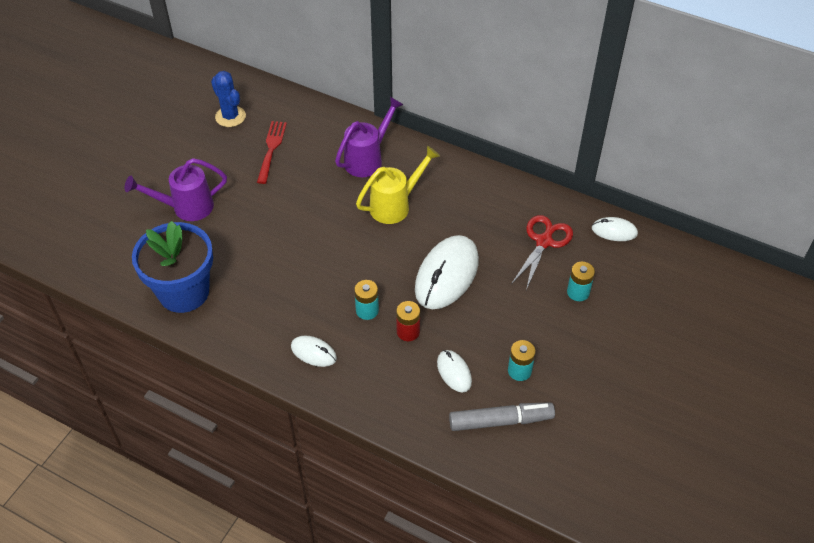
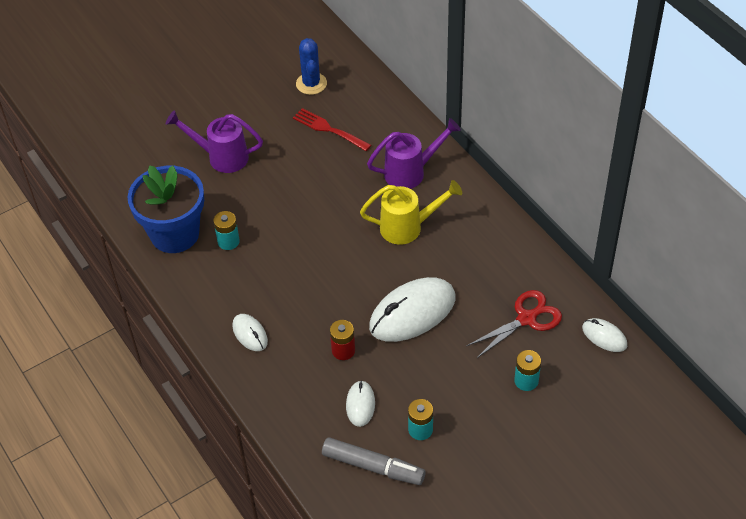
camera: 30 degrees right, 0 degrees up
red fork [257,121,287,184] -> red fork turned 90 degrees counterclockwise [293,108,371,151]
turquoise battery [354,280,379,320] -> turquoise battery moved to [213,211,240,250]

